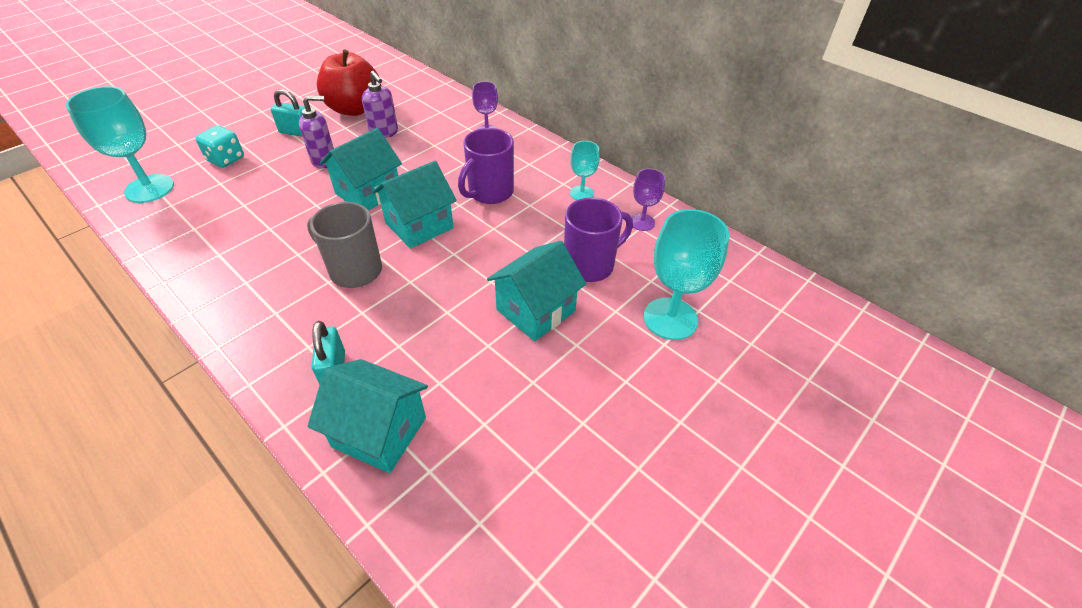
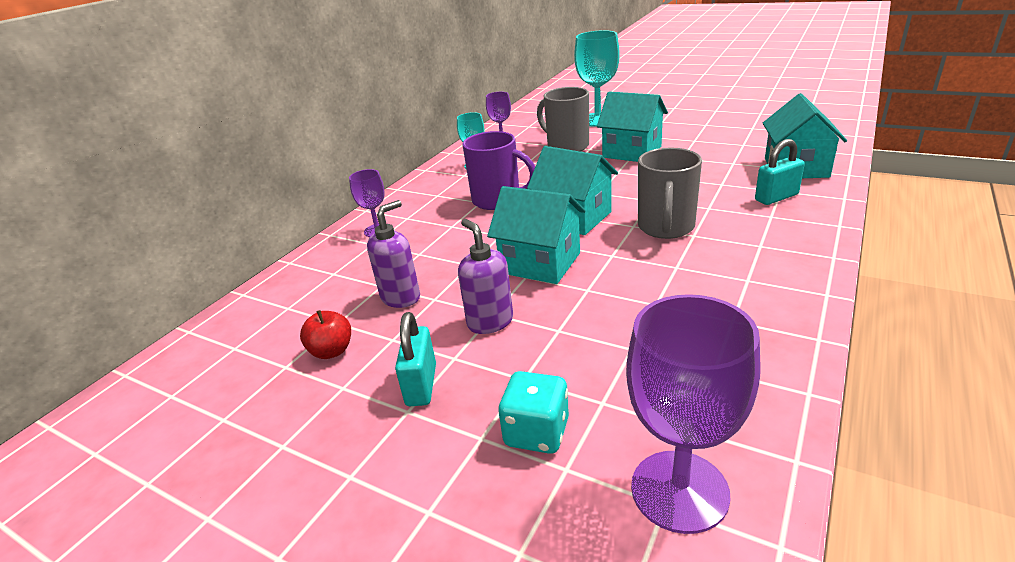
camera: 100 degrees left, 15 degrees down
turquoise goblet [66,86,174,203] -> purple goblet [626,294,760,534]
red apple [317,49,381,116] -> red apple [300,310,351,359], size x0.46
purple mug [564,197,633,282] -> grey mug [537,87,589,152]

